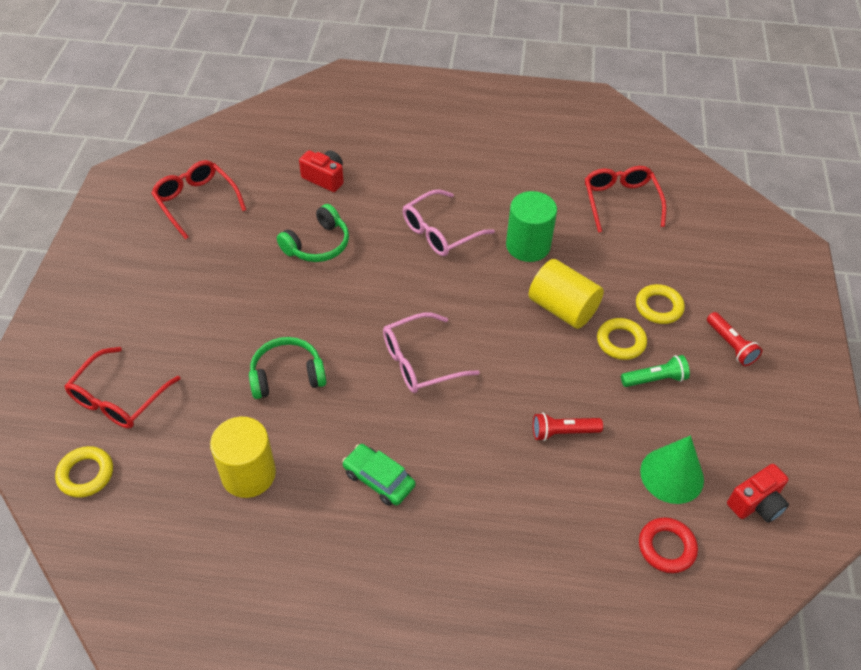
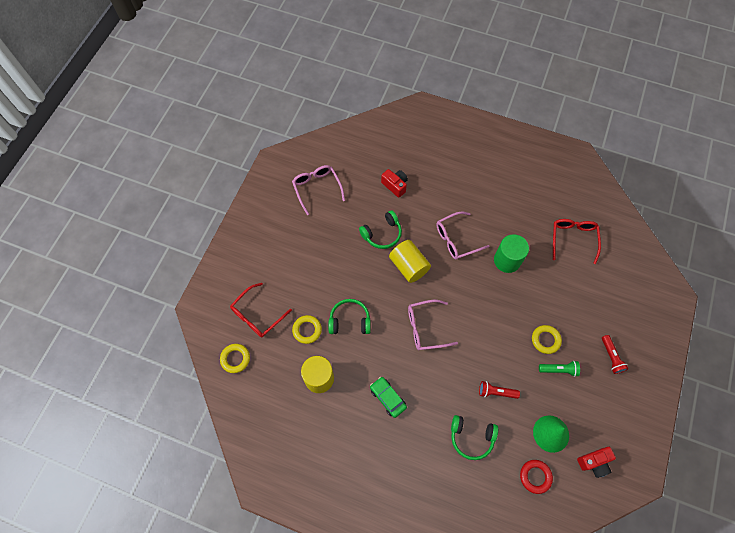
camera: 15 degrees right, 15 degrees up
red glasses [151,160,246,240] -> pink glasses [292,165,345,215]
yellow cylinder [529,259,604,329] -> yellow cylinder moved to [389,240,431,283]
yellow ring [636,284,685,324] -> yellow ring moved to [292,315,322,344]
none -> green headphones [451,415,498,460]

